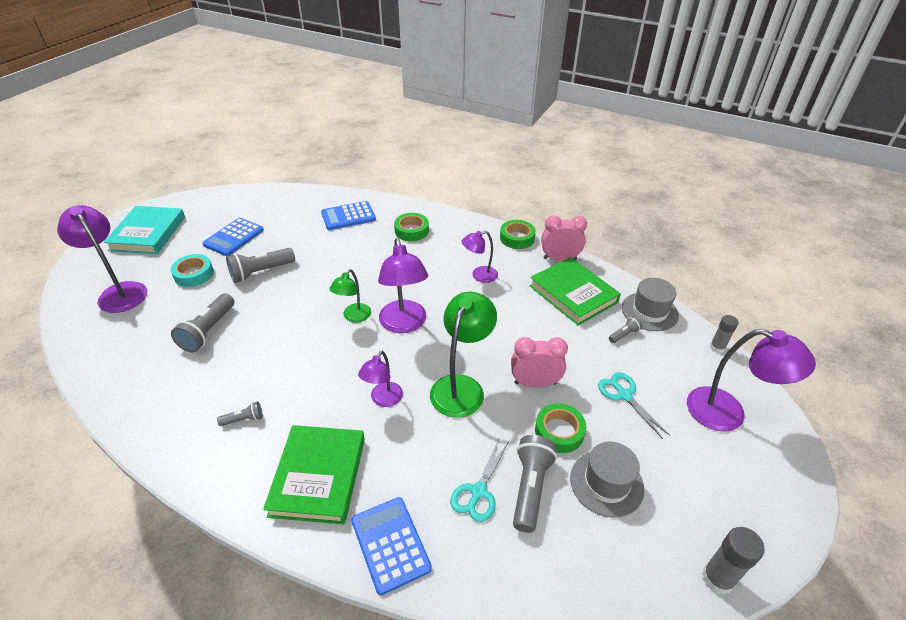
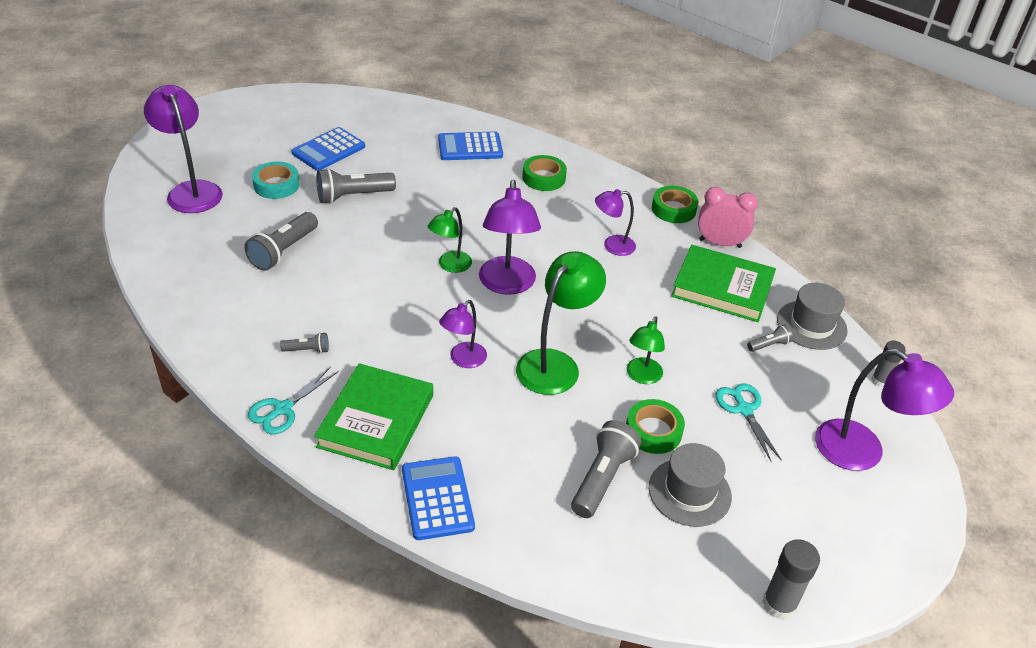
camera: 10 degrees right, 0 degrees up
turquoise book [104,206,185,254] -> none
turquoise scissors [450,440,508,522] -> turquoise scissors moved to [248,367,339,434]
pink clock [511,337,568,388] -> green lamp [627,316,665,384]
green book [529,257,621,326] -> green book turned 45 degrees counterclockwise [671,245,776,322]

